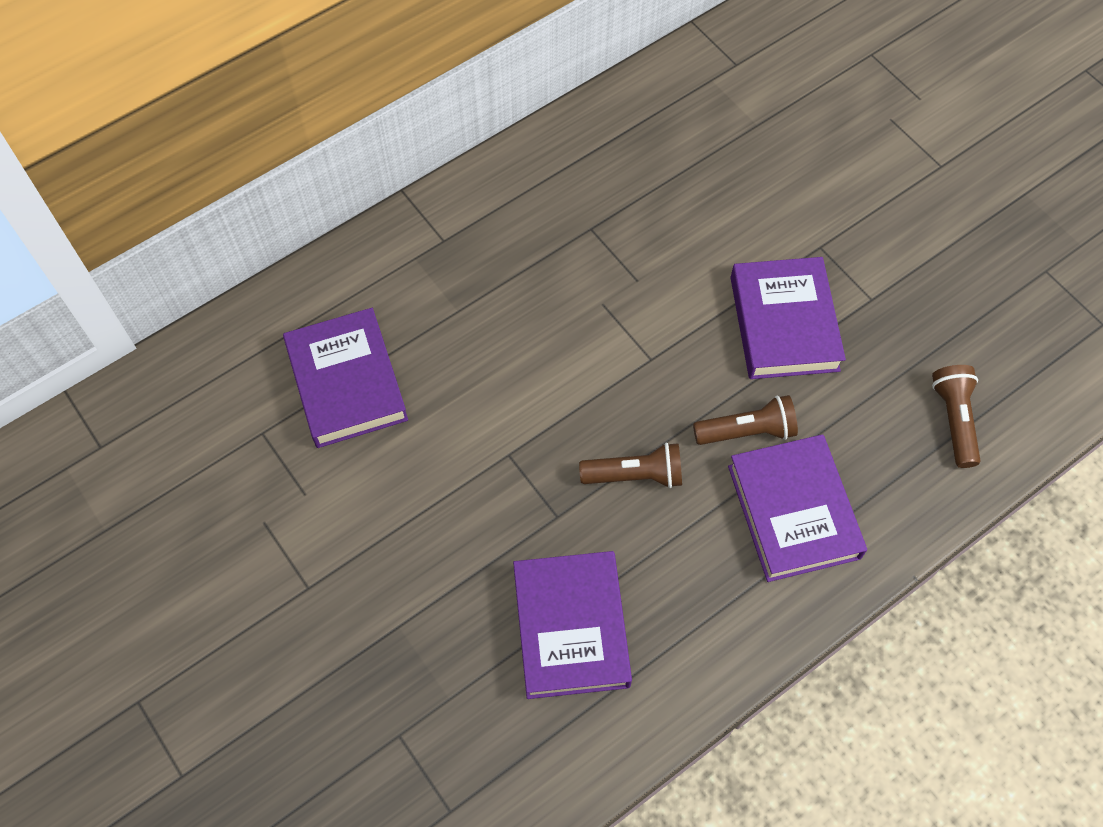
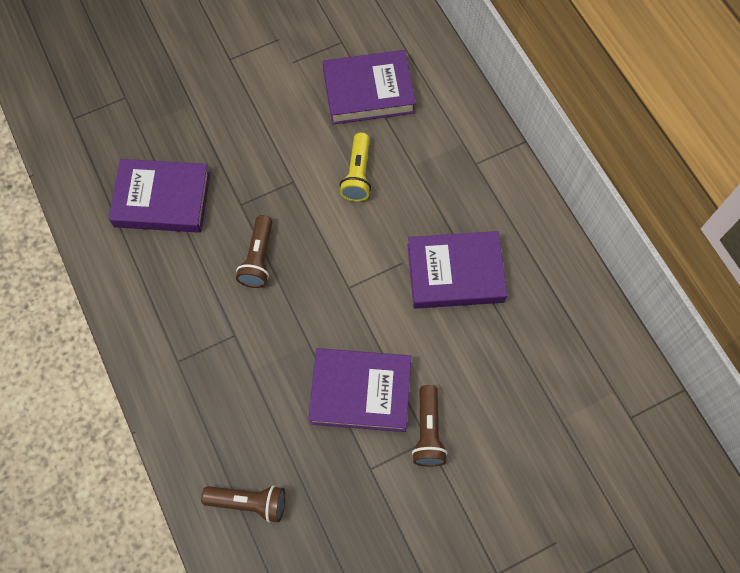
camera: 100 degrees right, 5 degrees up
brown flashlight [693,395,798,445] -> brown flashlight moved to [412,385,447,467]
purple book [728,434,867,582] -> purple book moved to [408,231,507,309]
none -> yellow flashlight [340,133,371,202]

